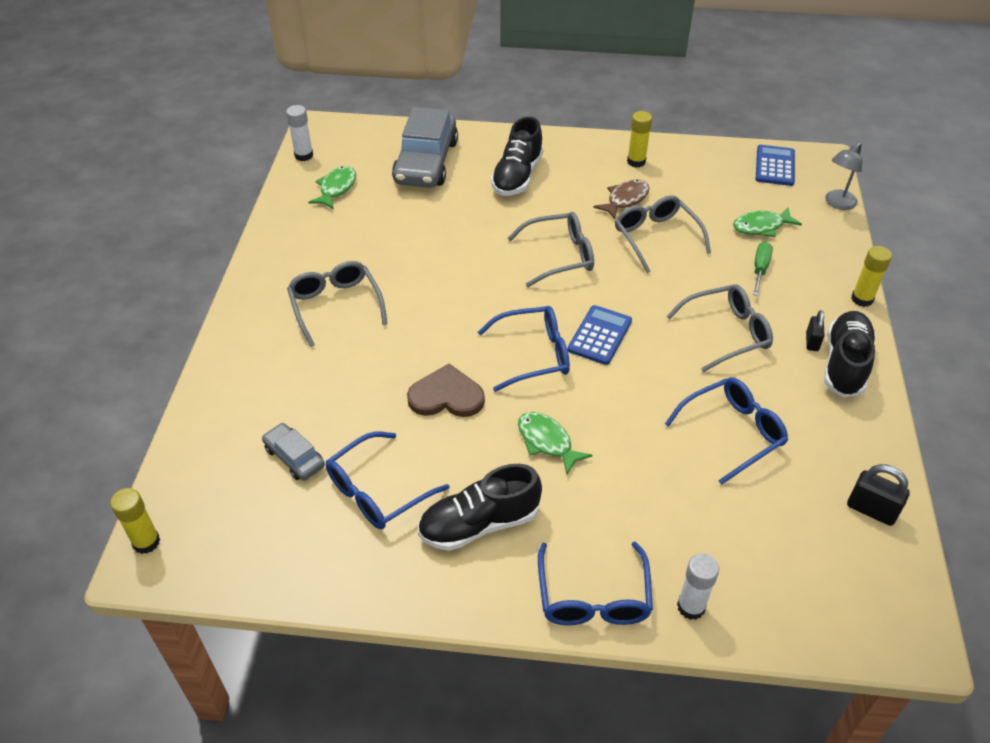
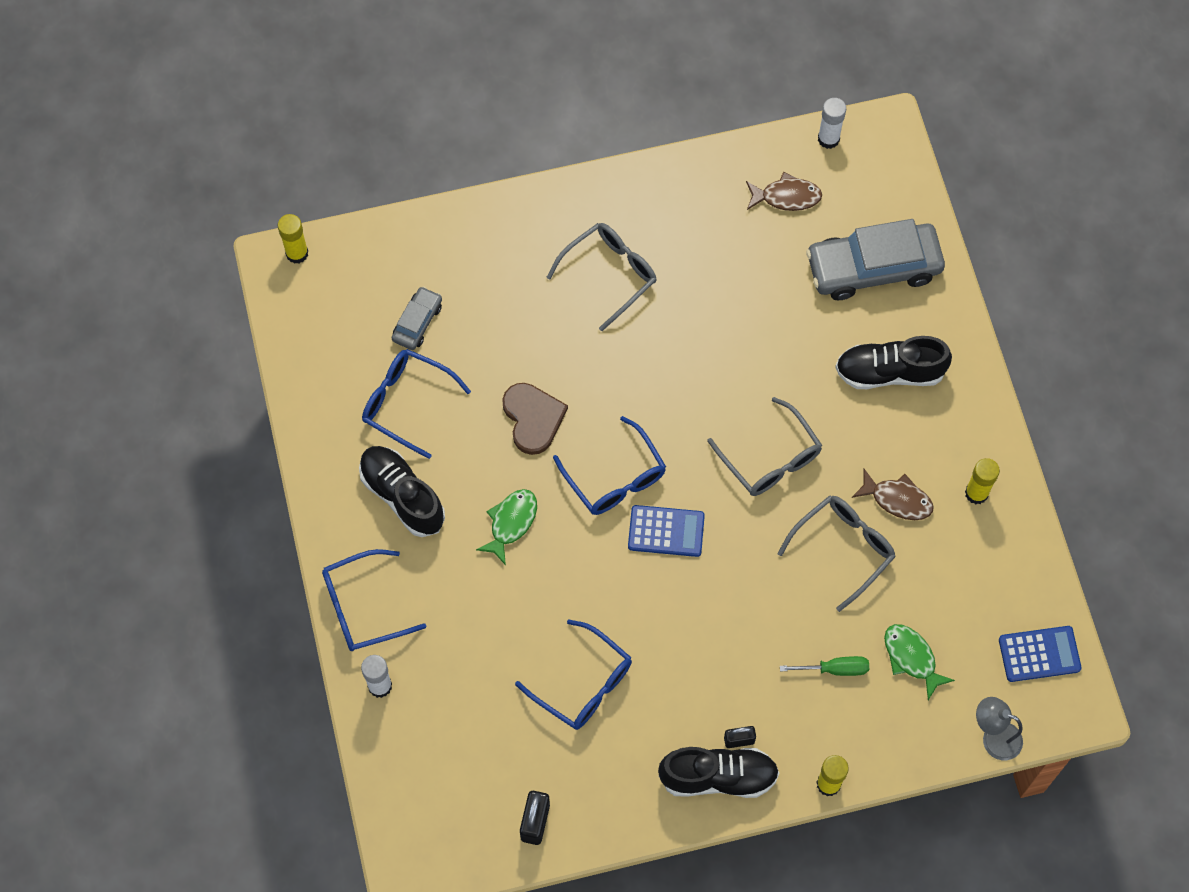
camera: 70 degrees right, 20 degrees up
green fish [308,166,356,209] -> brown fish [746,172,822,211]
grey glasses [666,284,773,372] -> none

